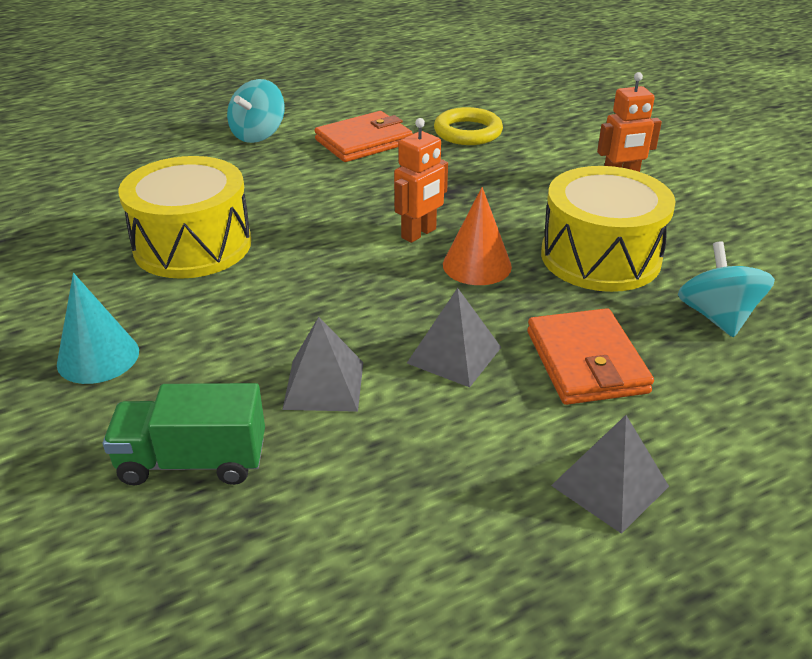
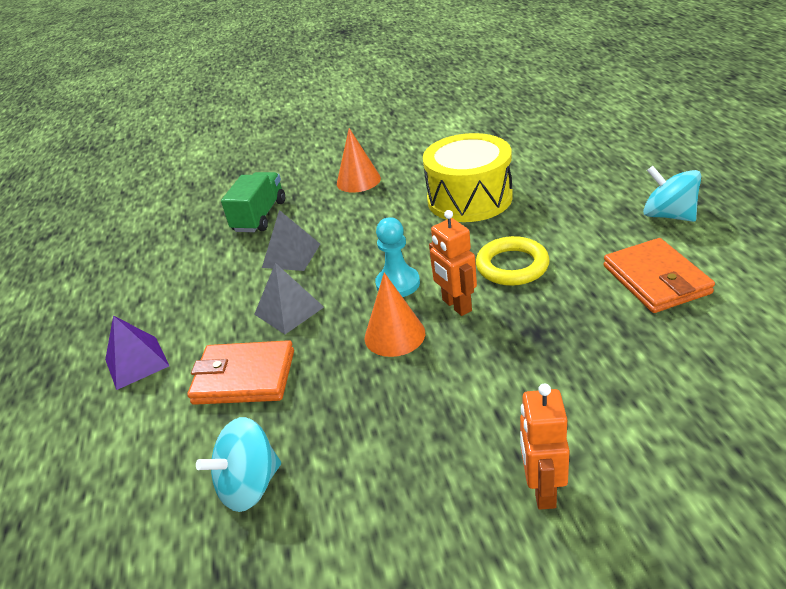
camera: 110 degrees right, 0 degrees up
turquoise cone [57,273,139,384] -> orange cone [337,128,381,193]
yellow ring [434,107,503,145] -> yellow ring moved to [476,236,550,286]
yellow drum [541,166,676,292] -> none
grey pyramid [551,415,669,534] -> purple pyramid [105,315,169,390]
turquoise spinning top [678,241,775,337] -> turquoise spinning top turned 135 degrees clockwise [196,417,281,512]
none -> turquoise pawn [375,217,420,297]

